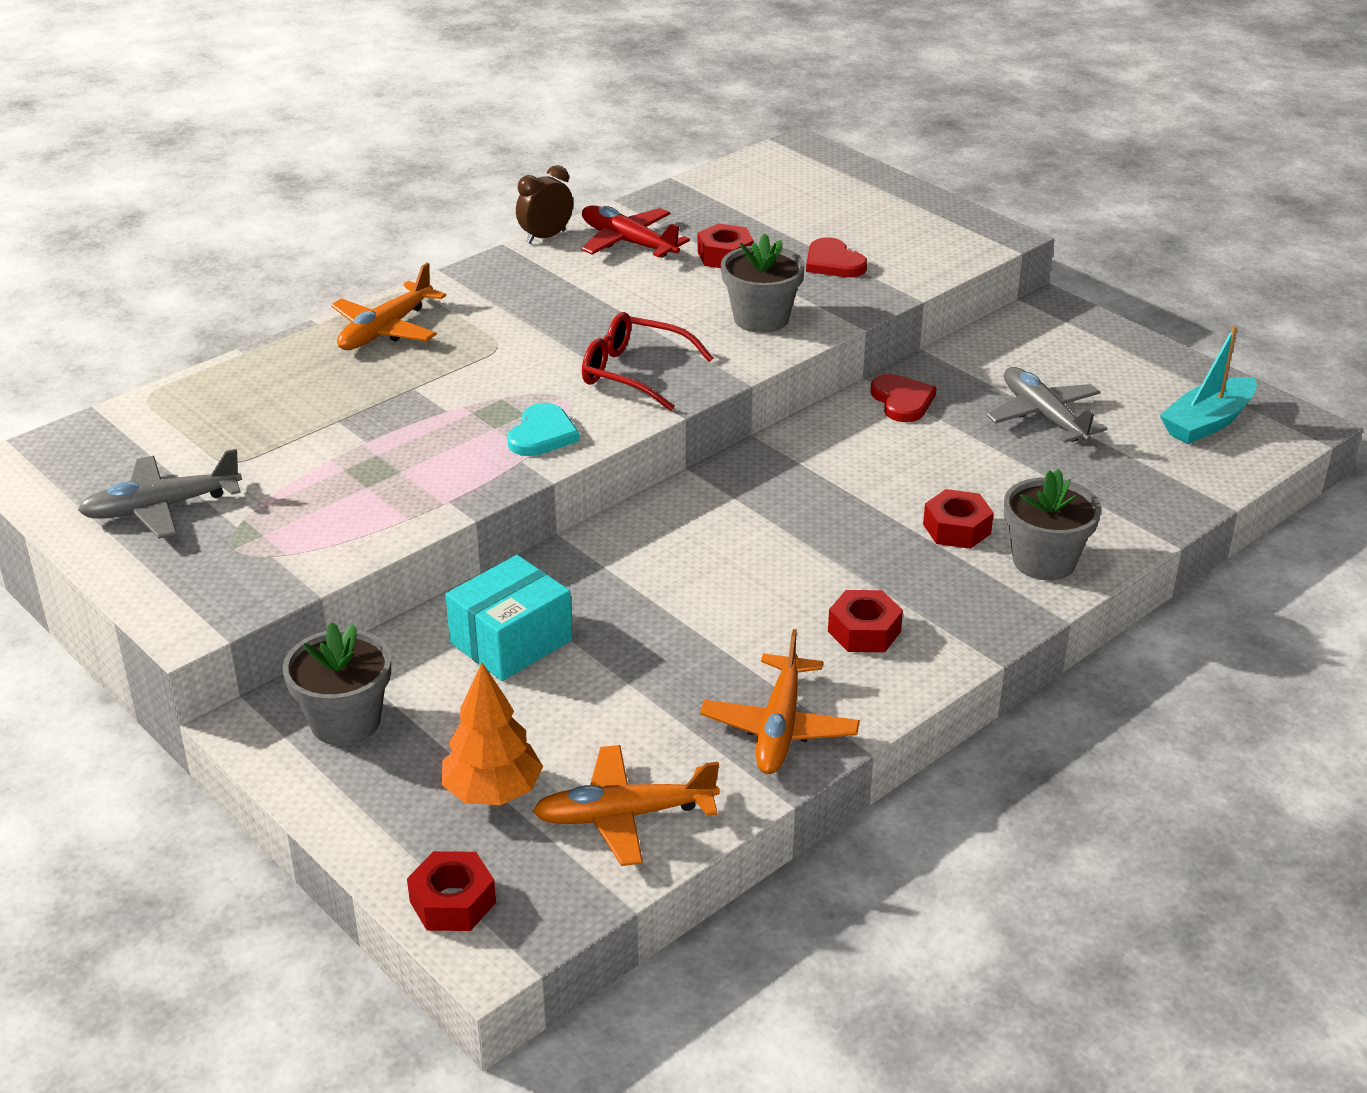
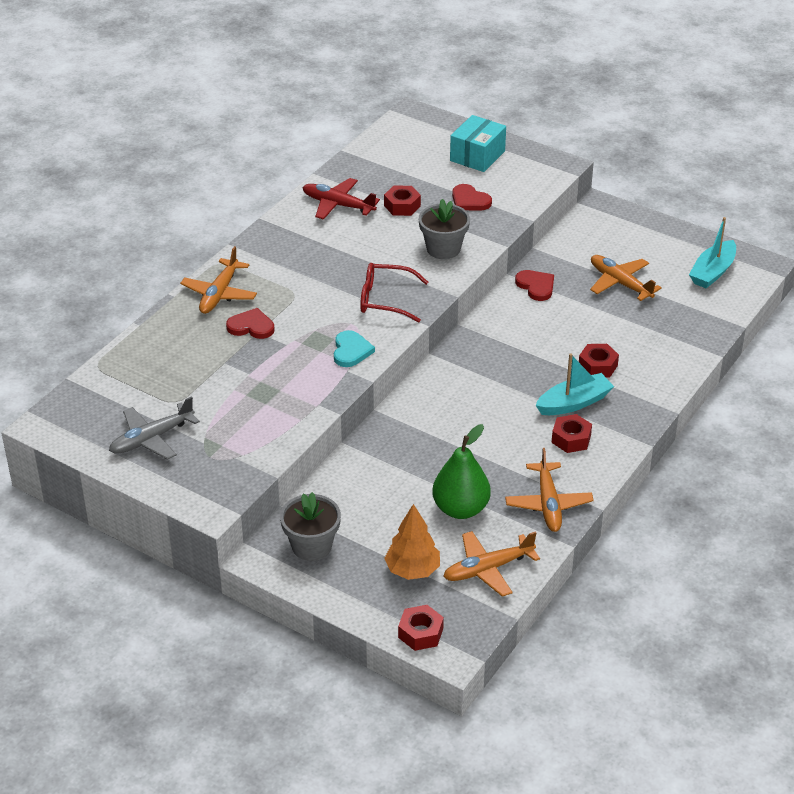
camera: 15 degrees left, 5 degrees up
turquoise box [445,555,573,681] -> turquoise box moved to [450,115,506,172]
brown clock [516,165,573,244] -> none
grey plane [986,367,1107,443] -> orange plane [590,255,662,301]
grey flower pot [1004,469,1101,580] -> none
none -> red heart [226,308,274,339]
none -> green pear [432,424,491,519]
none -> turquoise boat [535,353,614,415]

